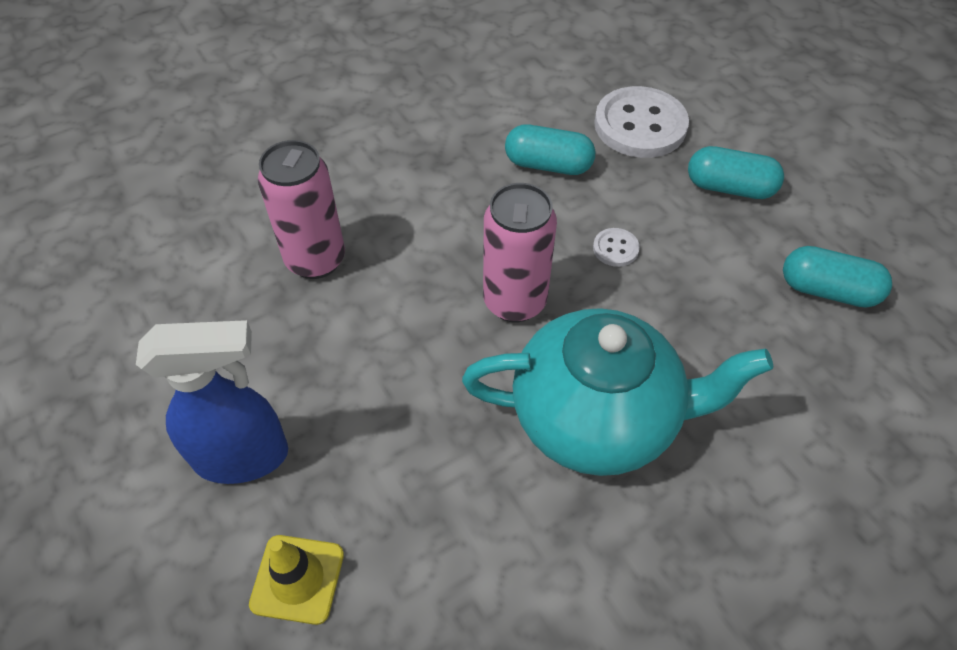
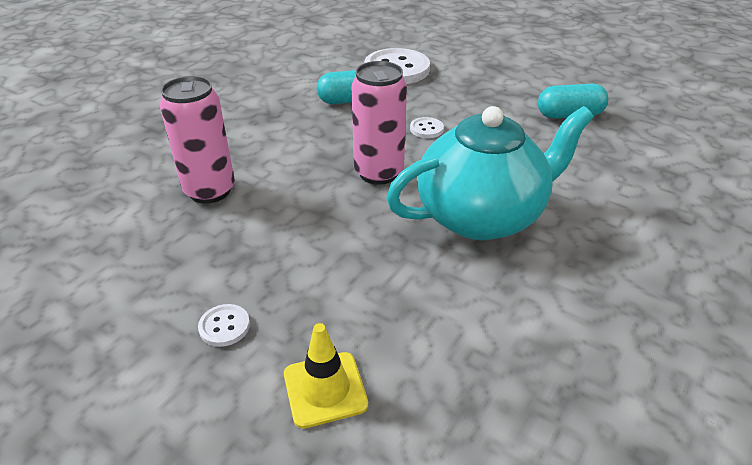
camera: 25 degrees left, 15 degrees down
blue spray bottle [136,320,288,484] -> white button [198,304,250,347]
turquoise capsule [688,146,784,199] -> none

